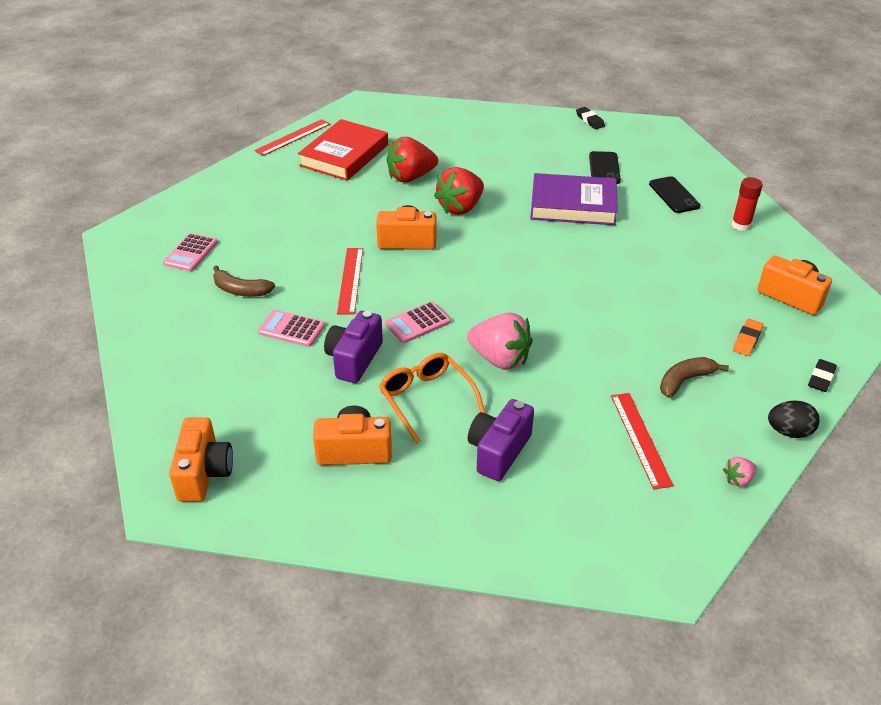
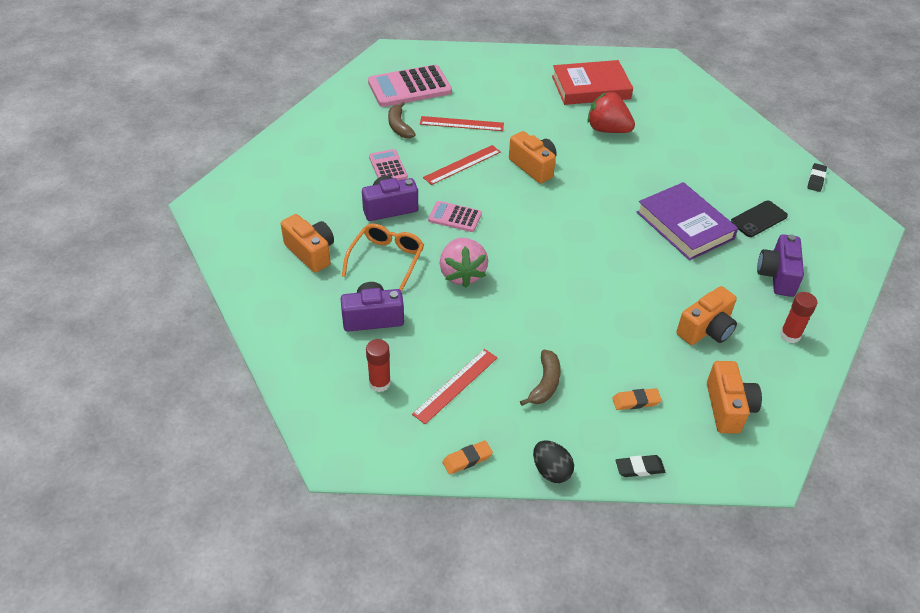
camera: 50 degrees right, 5 degrees up
pink calculator [163,233,217,271] -> pink calculator [368,65,452,107], size x1.82
orange camera [169,417,233,502] -> orange camera moved to [676,286,737,345]
red ruler [254,119,330,156] -> red ruler moved to [420,116,504,131]
red strawberry [434,167,484,215] -> none
black phone [649,176,701,213] -> purple camera [757,234,804,297]
brown banana [660,357,729,398] -> brown banana turned 90 degrees clockwise [520,349,561,406]
pink strawberry [723,457,757,487] -> orange eraser [443,440,493,475]
none -> red glue stick [366,339,391,392]

